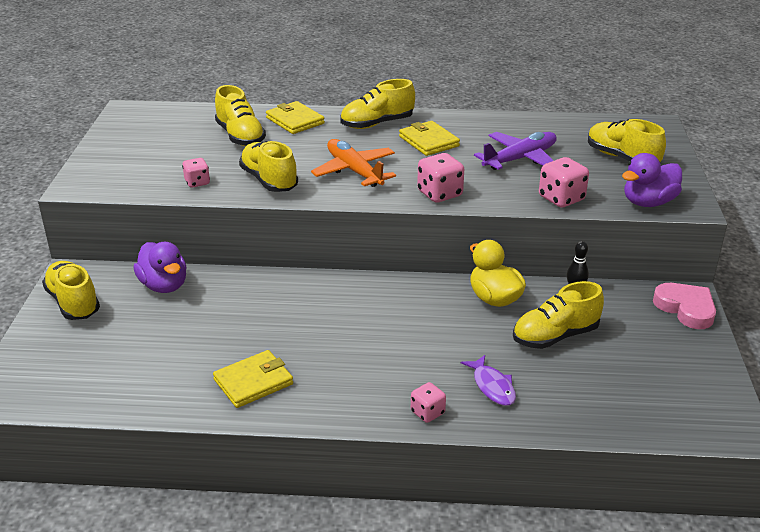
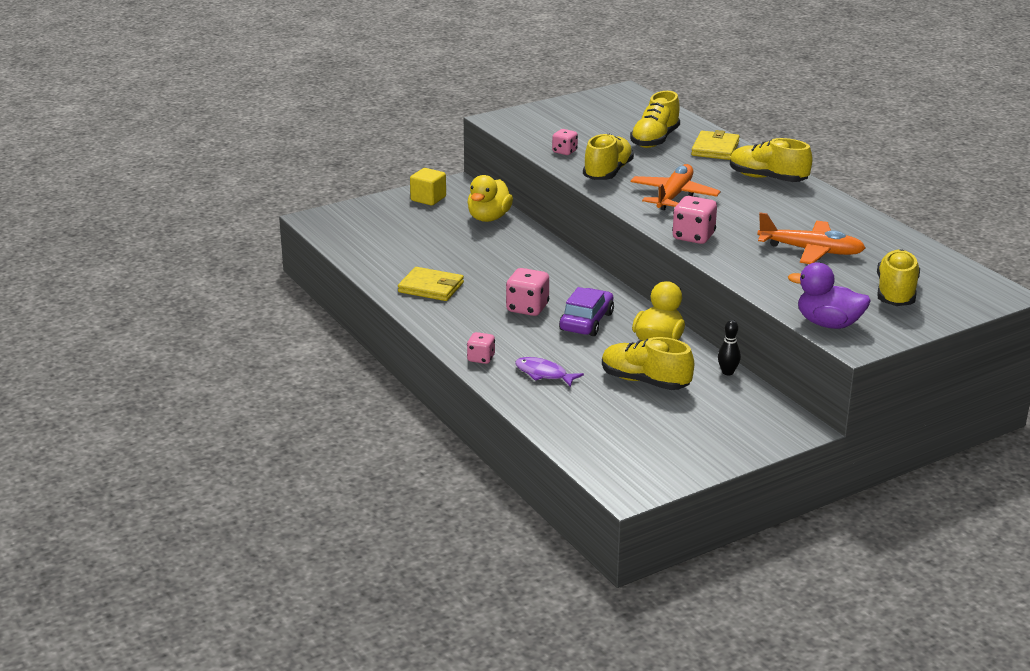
camera: 55 degrees right, 5 degrees down
yellow shoe [42,261,100,320] -> yellow cube [410,168,446,205]
purple duck [133,242,187,293] -> yellow duck [467,175,513,222]
yellow wallet [399,121,460,156] -> none
purple fish [461,355,516,406] -> purple fish turned 90 degrees clockwise [515,357,584,387]
purple plane [474,132,557,170] -> orange plane [757,212,866,264]
pink dice [539,157,589,208] -> pink dice moved to [506,268,549,316]
pink heart [653,283,716,329] -> none
none -> purple car [559,287,614,336]

